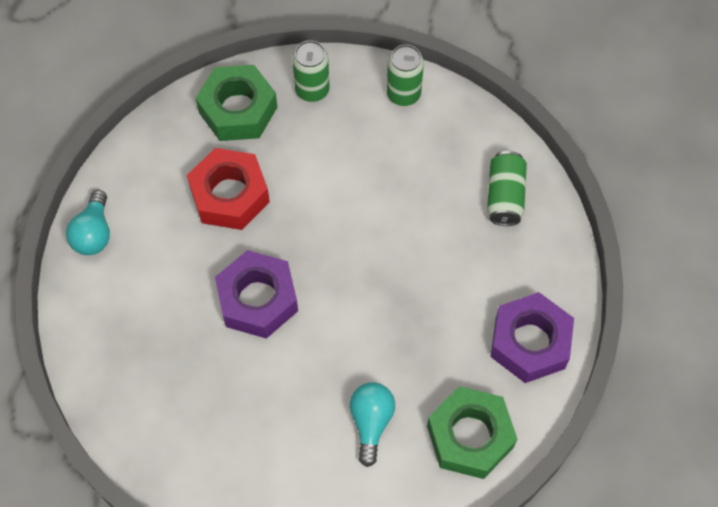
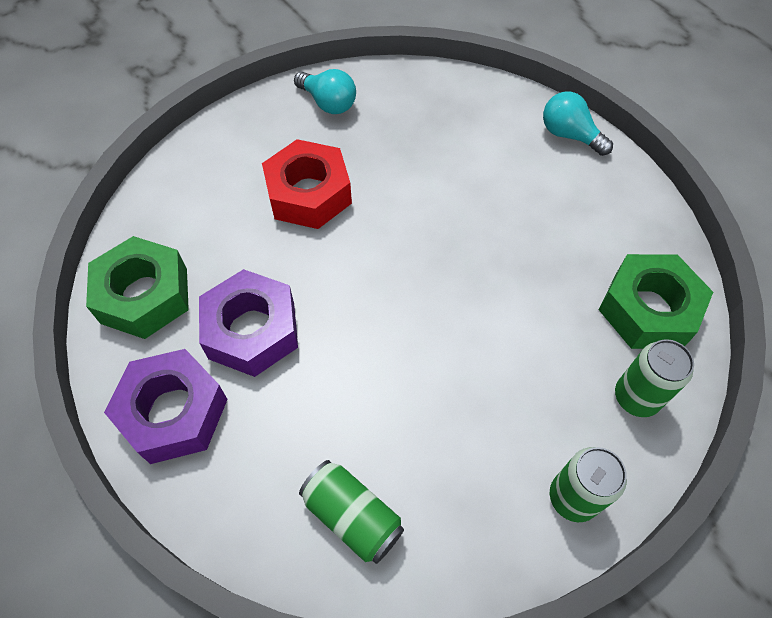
camera: 125 degrees right, 5 degrees down
red nut [187,148,270,230] -> red nut moved to [262,139,352,229]
purple nut [215,250,298,339] -> purple nut moved to [199,269,298,377]
turquoise light bulb [350,382,395,467] -> turquoise light bulb moved to [294,69,356,114]

